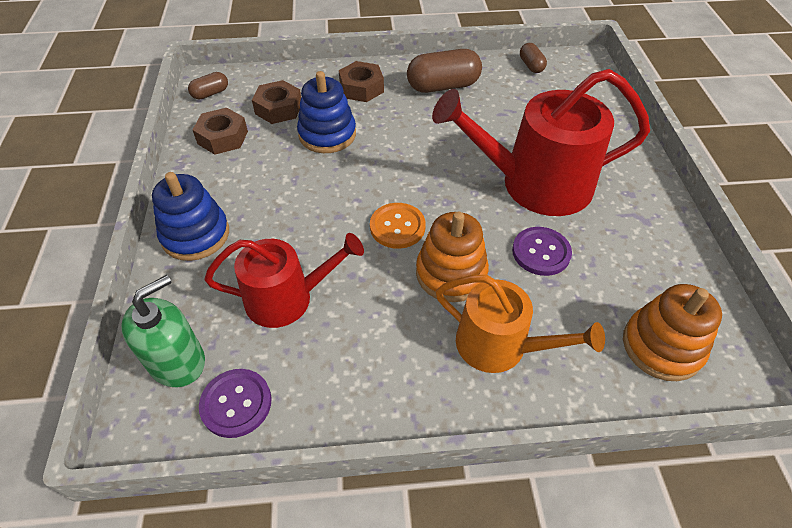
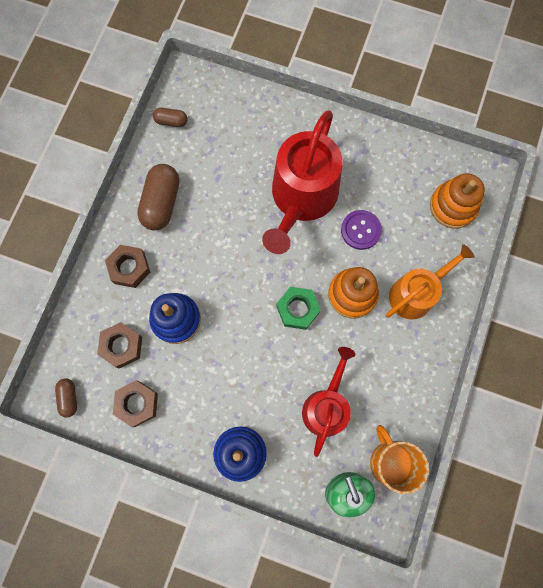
camera: 65 degrees left, 25 degrees up
purple button [199,369,272,438] -> orange mug [370,425,429,494]
orange button [370,203,426,249] -> green nut [276,287,321,330]

